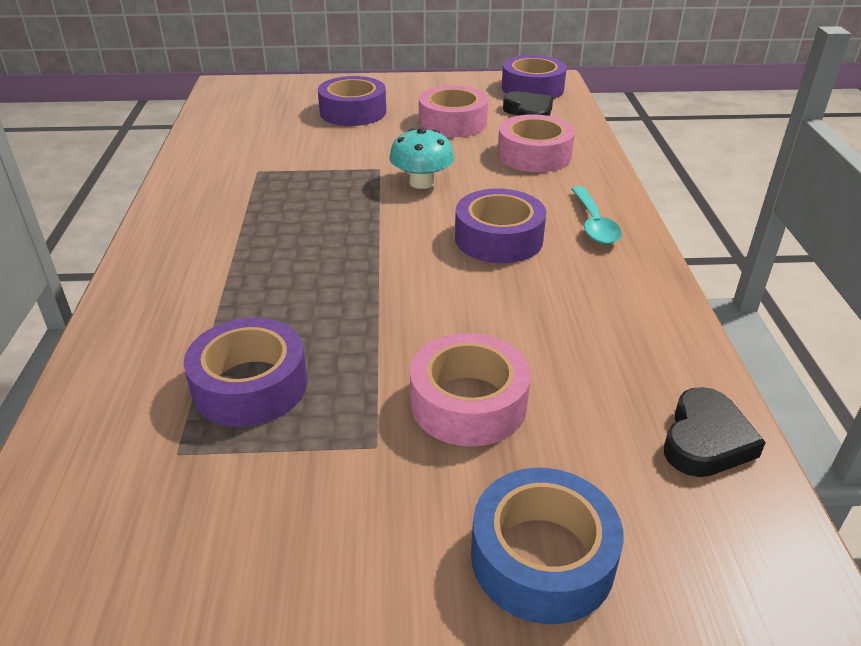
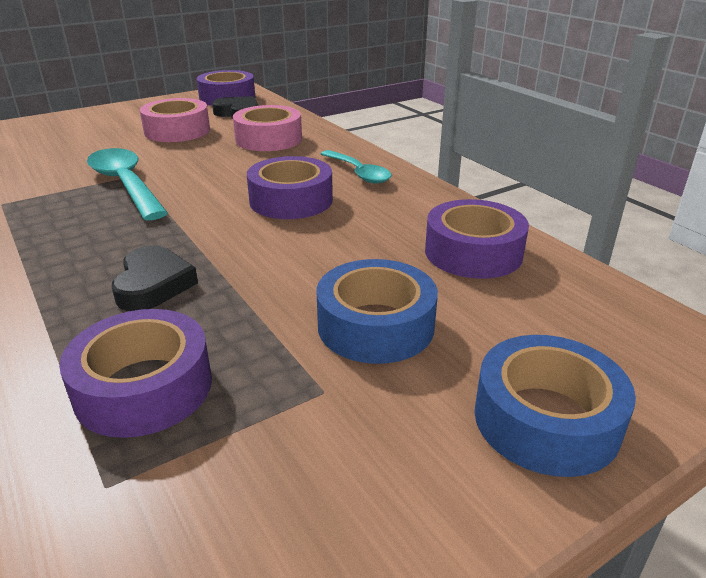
camera: 30 degrees left, 5 degrees down
purple tape [318,76,386,126] -> purple tape moved to [425,199,529,279]
turquoise mushroom [389,127,454,189] -> none
pink tape [410,333,531,447] -> blue tape [316,259,438,364]
black heart [664,387,766,477] -> black heart moved to [112,245,198,311]
none -> turquoise spoon [87,148,168,221]

